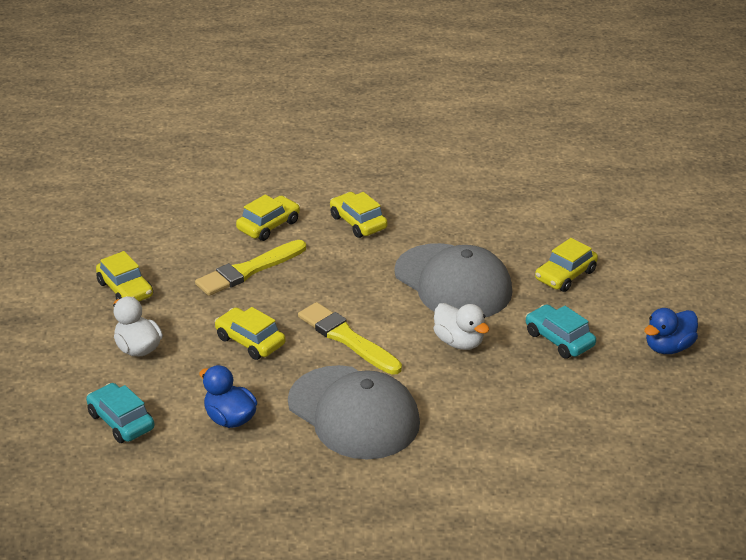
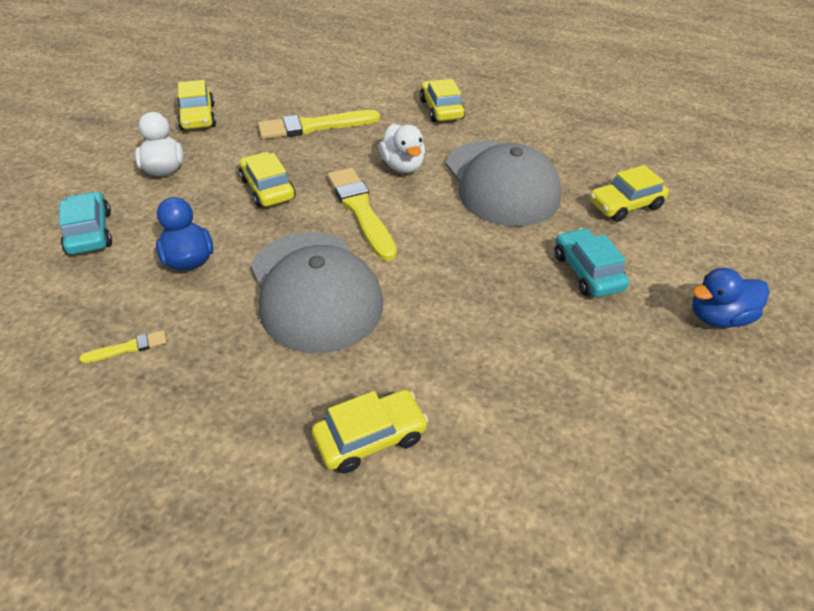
camera: 20 degrees right, 10 degrees up
yellow car [236,195,300,241] -> yellow car moved to [312,390,429,474]
white duck [433,303,489,350] -> white duck moved to [378,124,425,173]
none -> yellow brush [79,330,167,363]

